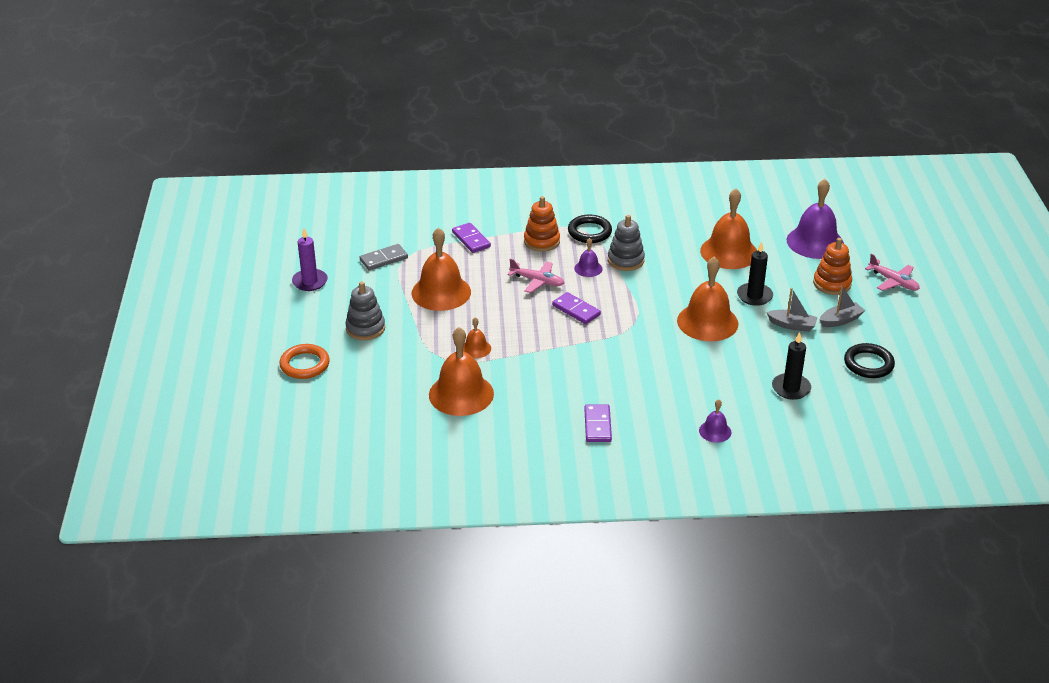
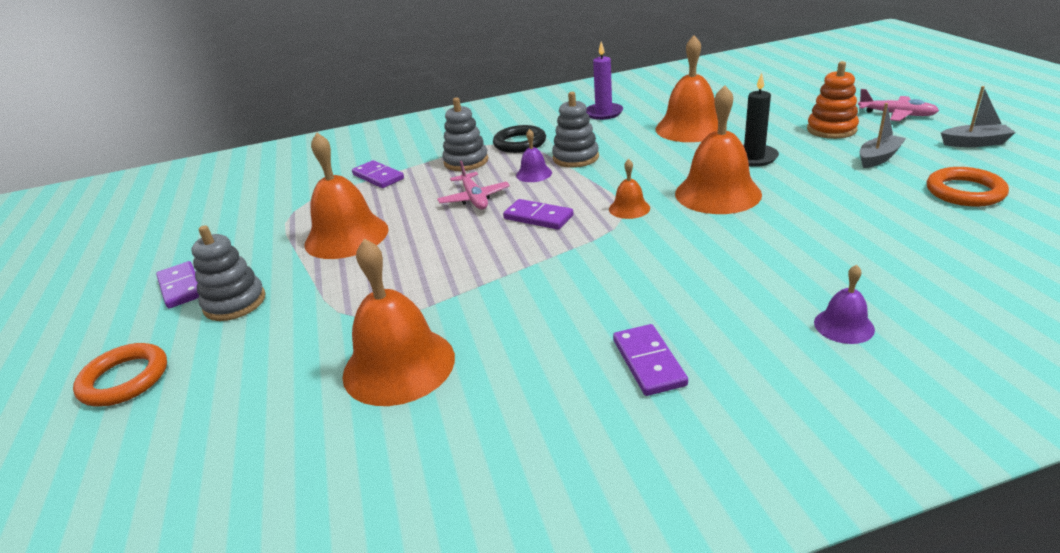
camera: 10 degrees left, 5 degrees down
purple candle [292,228,328,291] -> purple candle moved to [586,42,623,120]
grey domino [360,244,408,270] -> none
orange bell [463,317,491,358] -> orange bell moved to [609,159,650,219]
pink plane [507,258,564,293] -> pink plane turned 60 degrees clockwise [437,161,510,210]
orange stacking toy [524,196,560,252] -> grey stacking toy [442,97,488,171]
grey boat [766,288,817,332] -> grey boat moved to [941,86,1016,147]
black candle [772,332,811,400] -> none
purple bell [787,179,844,259] -> none
black ring [844,343,895,378] -> orange ring [927,167,1009,207]
none -> purple domino [156,261,199,308]

